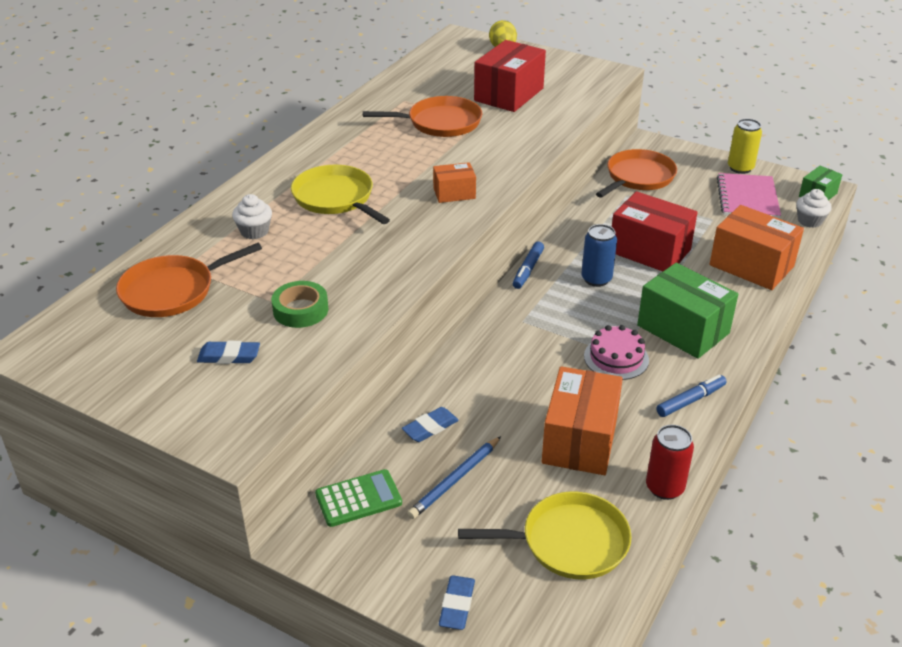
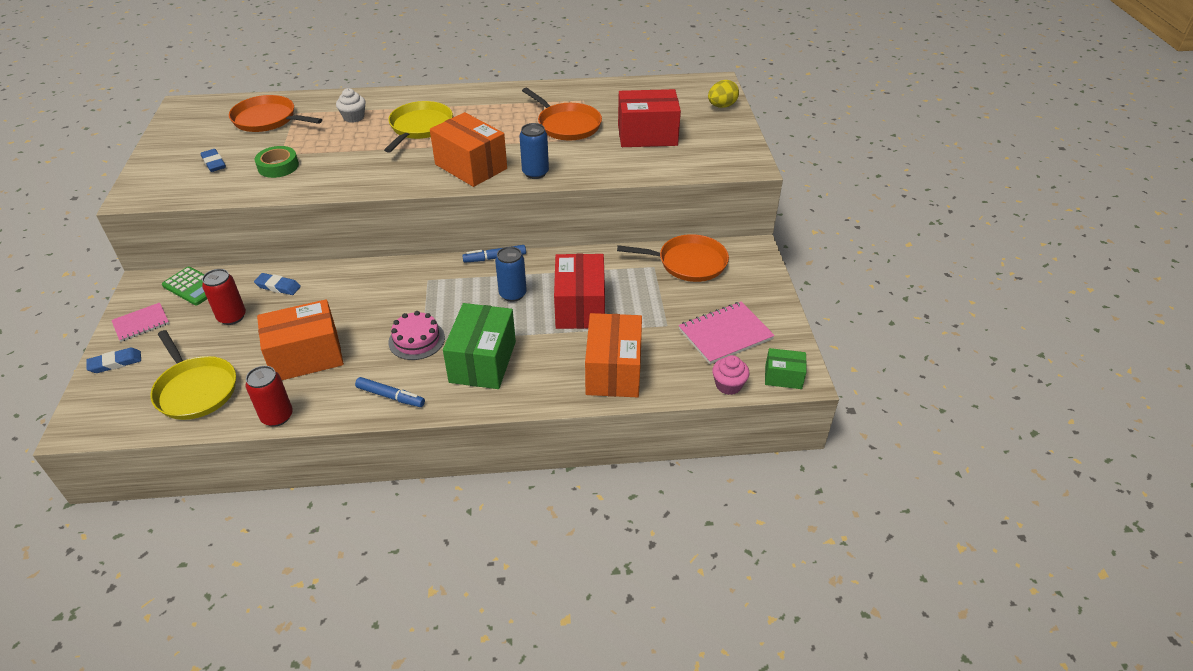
camera: 55 degrees right, 5 degrees up
blue pencil [408,436,501,519] -> red can [202,269,246,325]
orange box [433,162,476,203] -> orange box [430,112,507,187], size x1.88
yellow can [728,119,762,174] -> none
white cupcake [796,189,832,228] -> pink cupcake [712,355,750,395]
none -> pink notebook [111,303,169,342]
none -> blue can [519,123,549,179]

